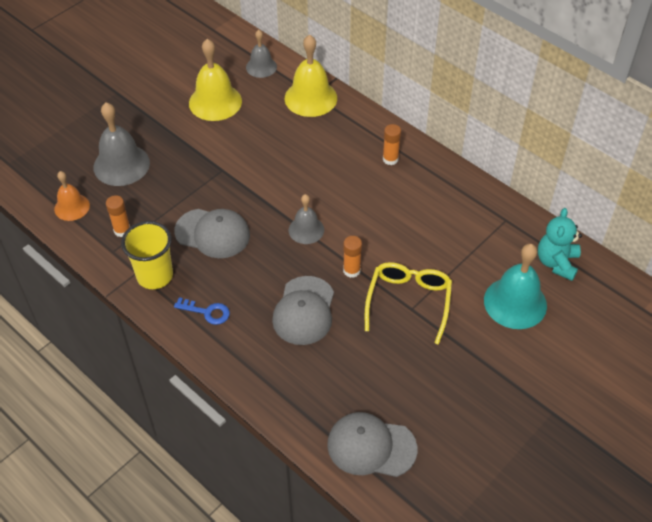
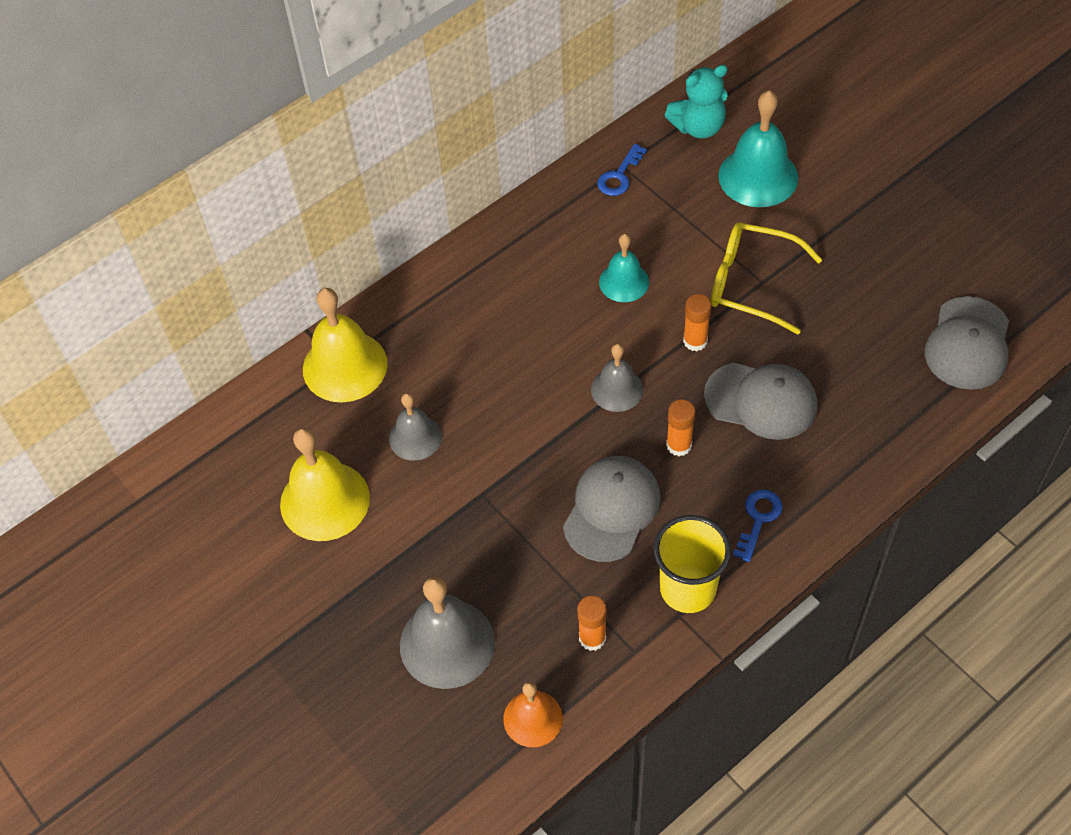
camera: 80 degrees left, 5 degrees up
grey bell [246,30,277,78] -> grey bell moved to [389,393,442,461]
orange glue stick [383,124,401,165] -> orange glue stick moved to [666,399,695,456]
turquoise teddy bear [538,208,582,281] -> turquoise teddy bear turned 45 degrees counterclockwise [665,65,728,139]
none -> blue key [597,144,647,196]
none -> turquoise bell [599,234,649,302]

